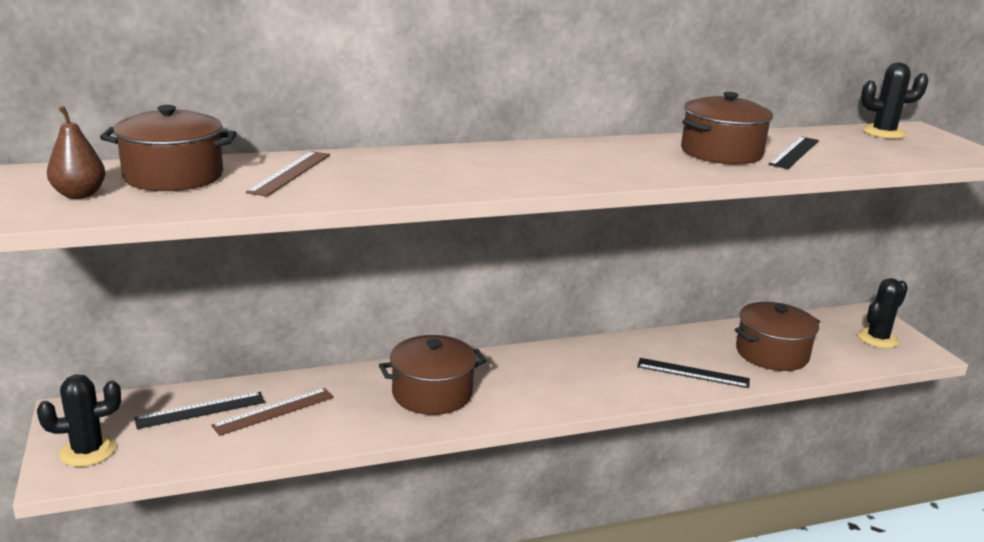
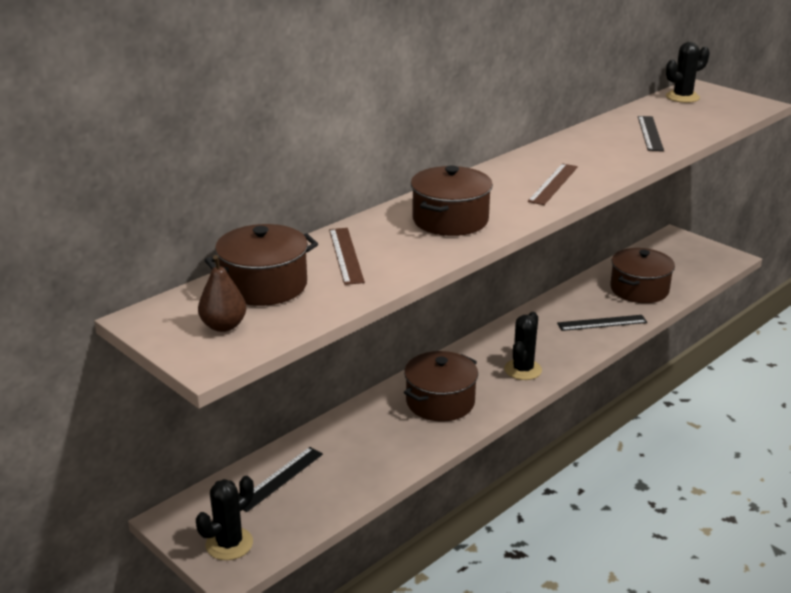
camera: 25 degrees left, 5 degrees up
brown ruler [211,388,334,436] -> brown ruler moved to [528,163,578,205]
brown pot [681,92,773,164] -> brown pot moved to [411,166,493,236]
black cactus [857,278,908,348] -> black cactus moved to [504,312,542,380]

